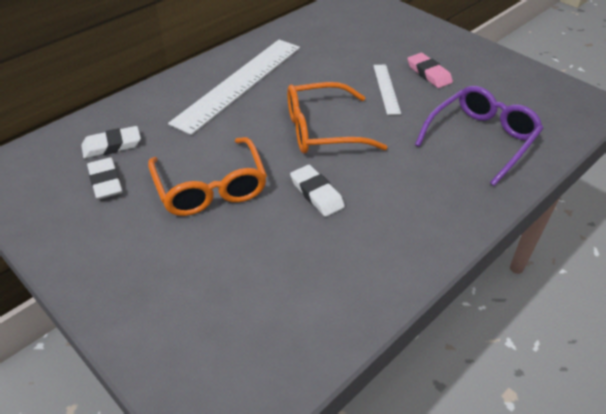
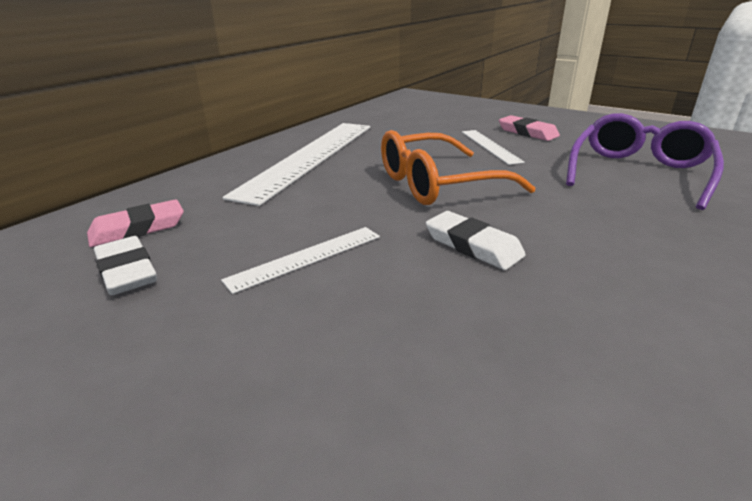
camera: 10 degrees left, 15 degrees down
white eraser [81,126,141,158] -> pink eraser [87,199,184,247]
orange glasses [148,137,267,216] -> white ruler [221,227,380,294]

